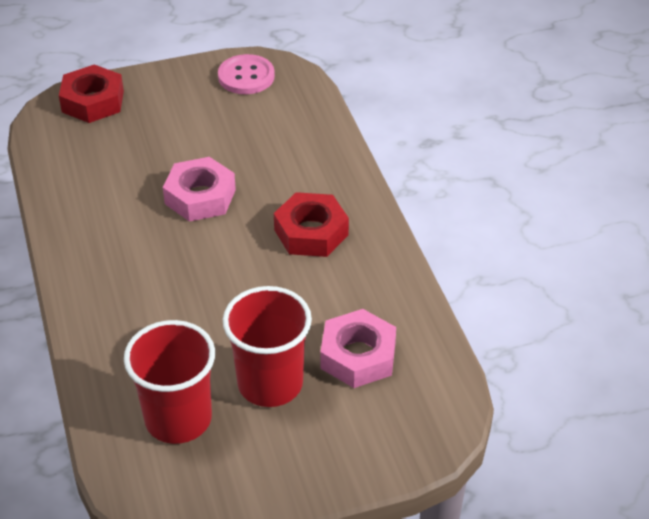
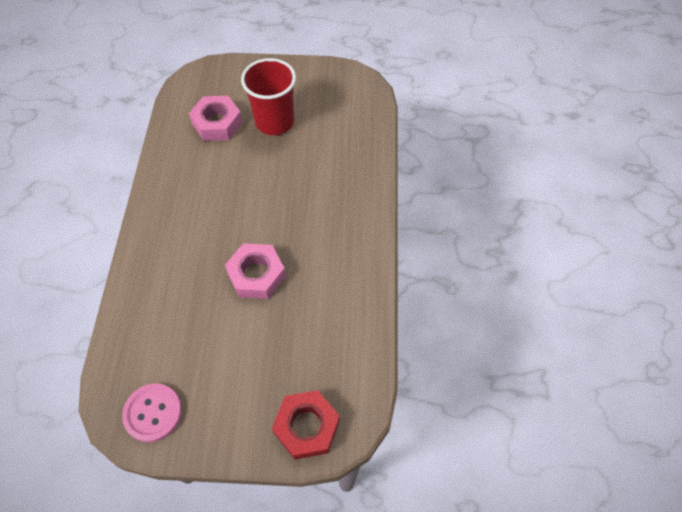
camera: 160 degrees left, 15 degrees up
red cup [124,320,215,444] -> none
red nut [274,192,349,257] -> none

